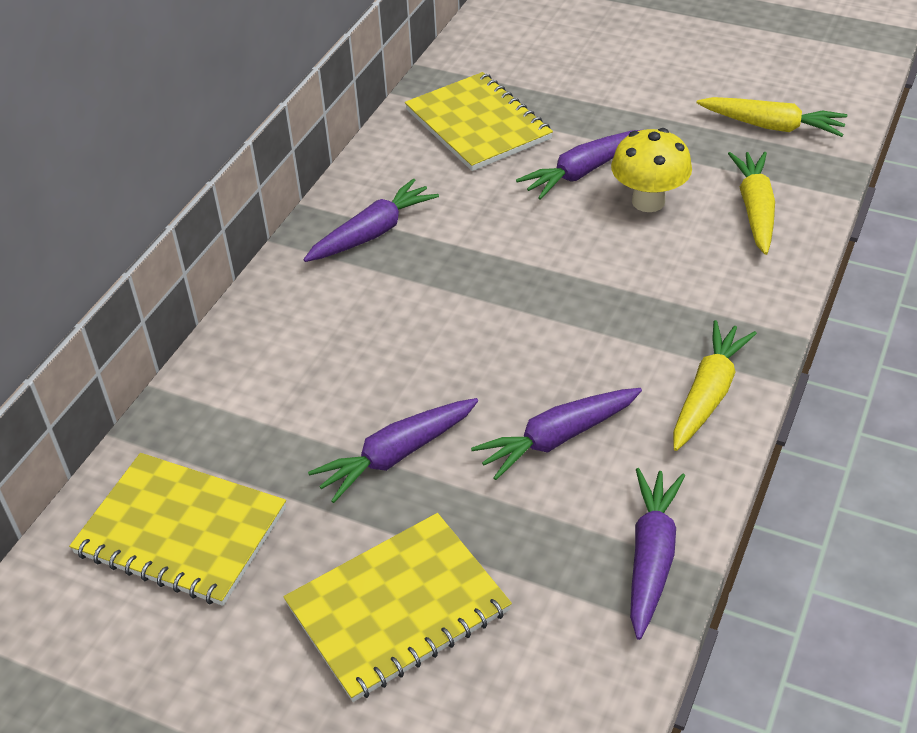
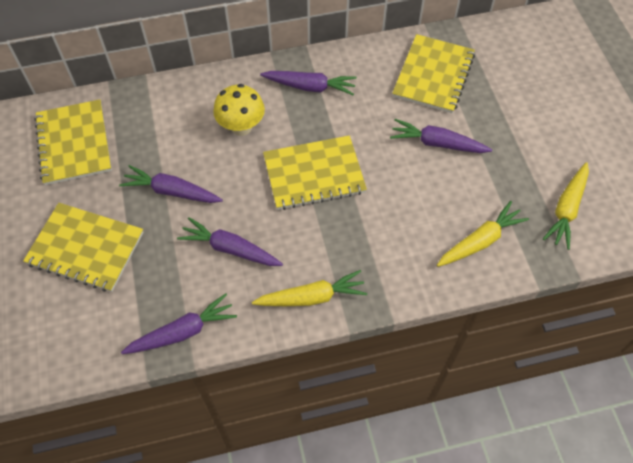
camera: 50 degrees right, 15 degrees up
yellow mushroom [611,128,692,212] -> yellow mushroom moved to [213,84,265,136]
yellow carrot [696,97,847,137] -> yellow carrot turned 45 degrees clockwise [543,162,589,250]
none -> yellow notebook [263,135,367,210]

